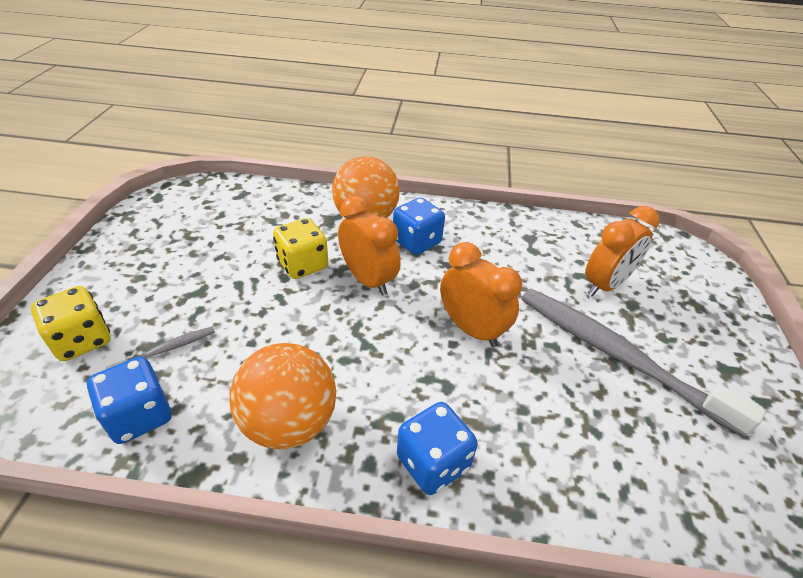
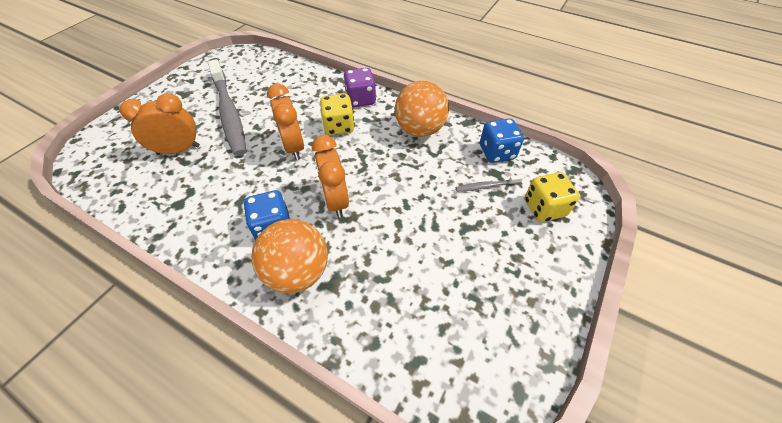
camera: 155 degrees left, 10 degrees up
yellow dice [273,218,328,279] -> yellow dice moved to [320,94,355,135]
blue dice [397,402,478,495] -> purple dice [343,68,376,107]

